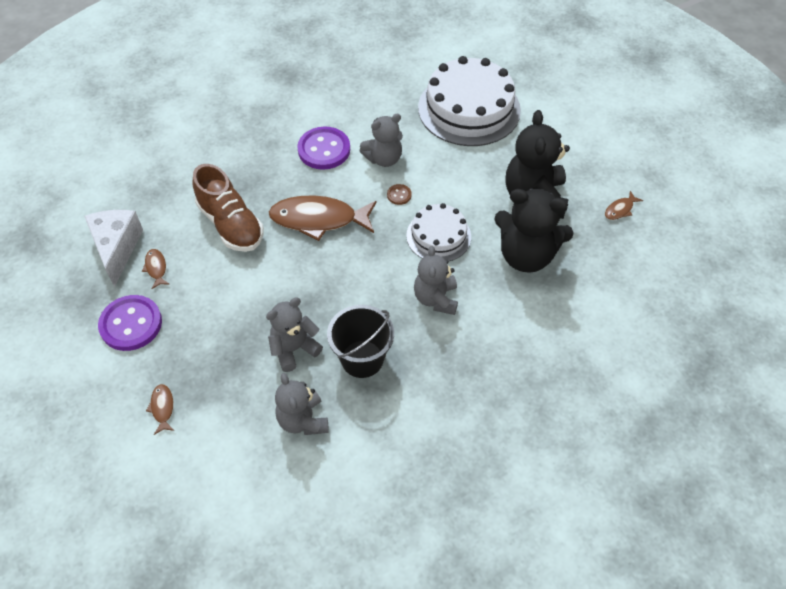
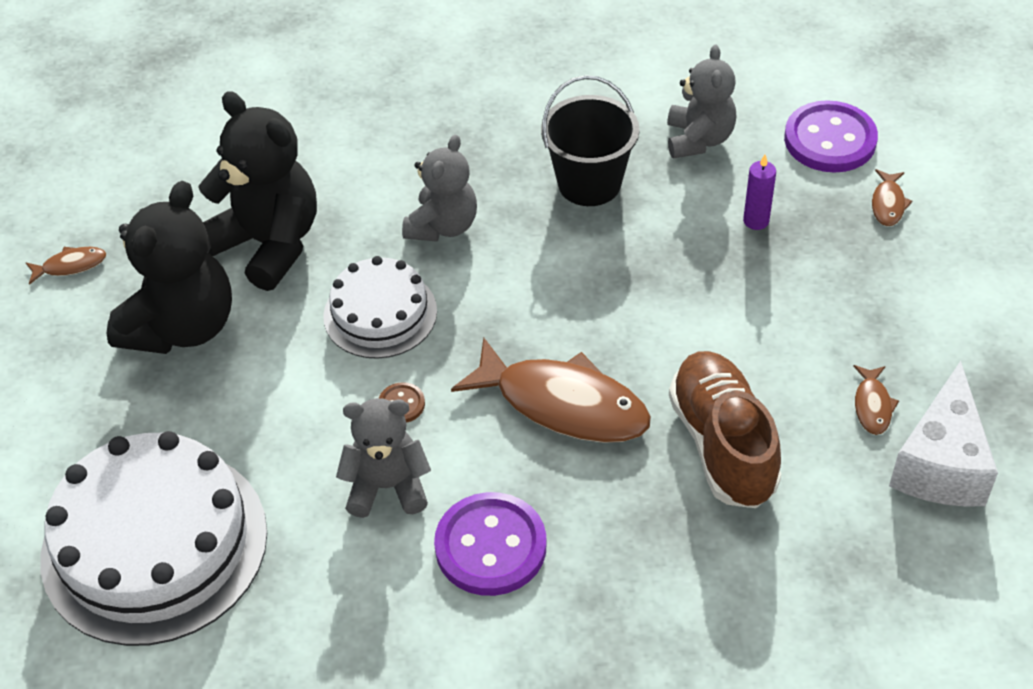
camera: 155 degrees left, 5 degrees down
purple button [98,295,162,351] -> purple button moved to [784,100,878,173]
grey teddy bear [266,297,323,372] -> none
none -> purple candle [743,155,776,230]

